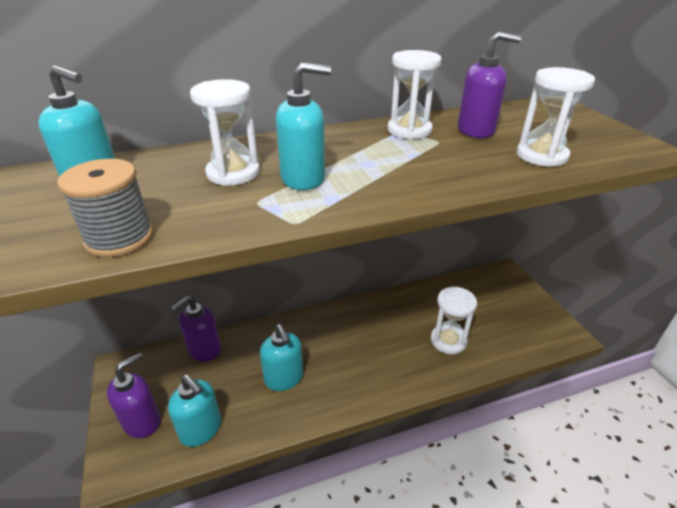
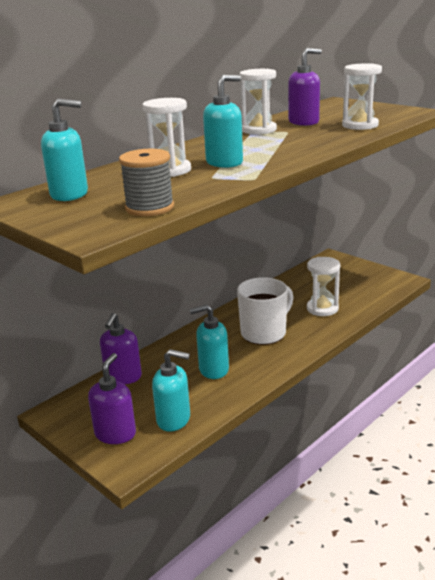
camera: 25 degrees left, 10 degrees down
turquoise soap dispenser [260,324,303,391] -> turquoise soap dispenser turned 135 degrees clockwise [190,304,229,379]
none -> white mug [237,277,293,345]

